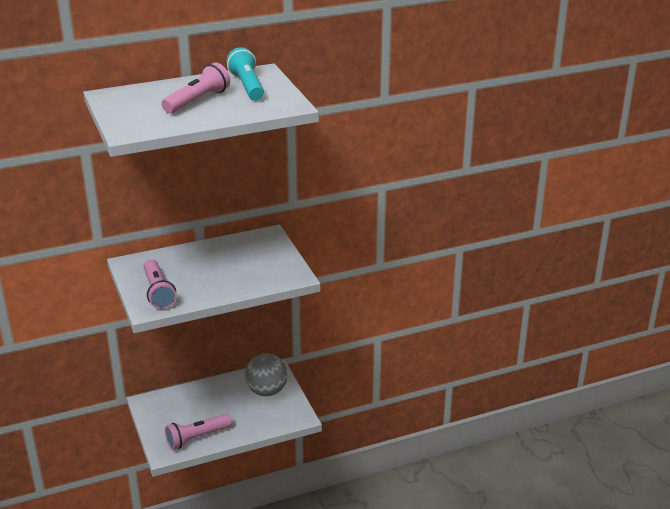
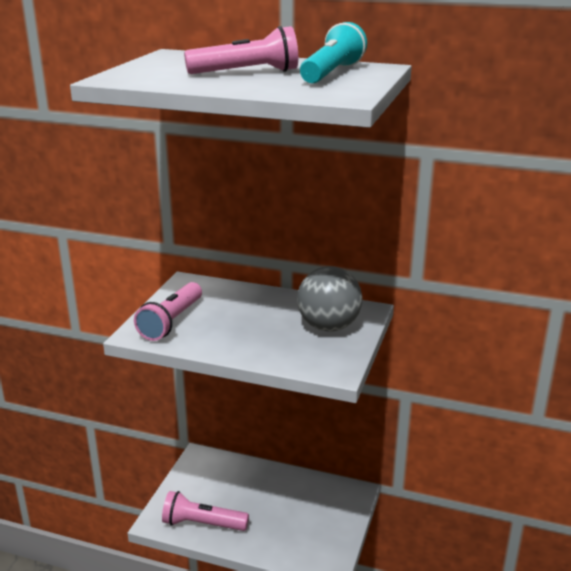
camera: 40 degrees right, 5 degrees down
grey ball [245,354,288,396] -> grey ball moved to [297,266,362,332]

